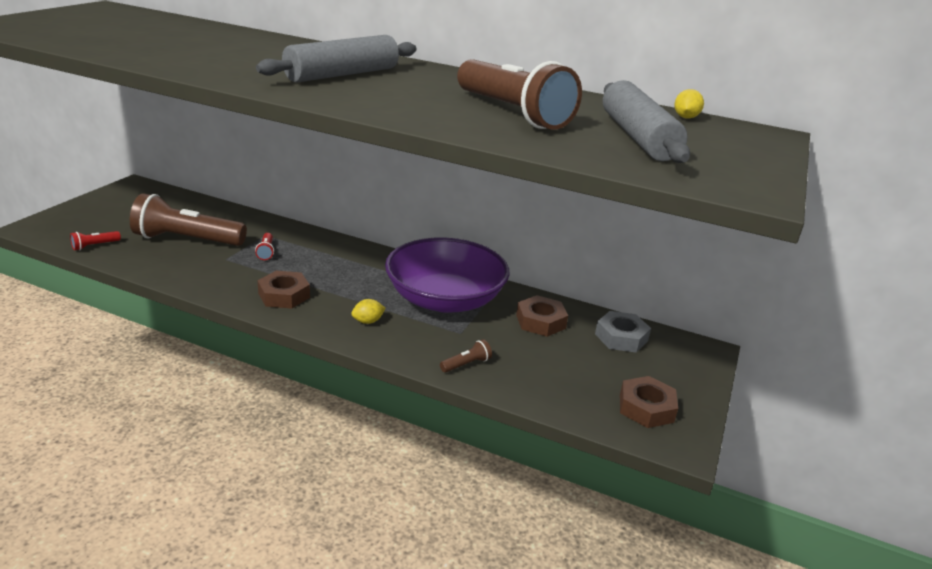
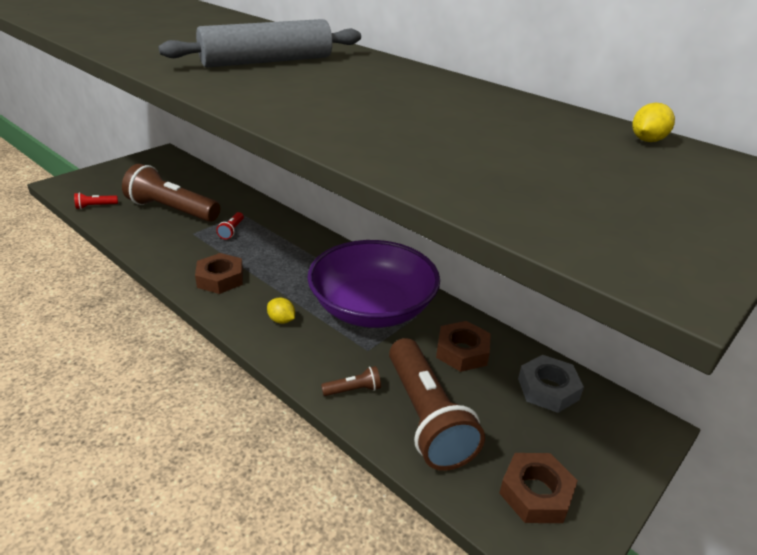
camera: 20 degrees right, 5 degrees up
yellow lemon [351,299,386,324] -> yellow lemon turned 45 degrees clockwise [267,298,295,324]
brown flashlight [457,59,582,130] -> brown flashlight moved to [389,338,485,471]
grey rolling pin [603,80,690,163] -> none

